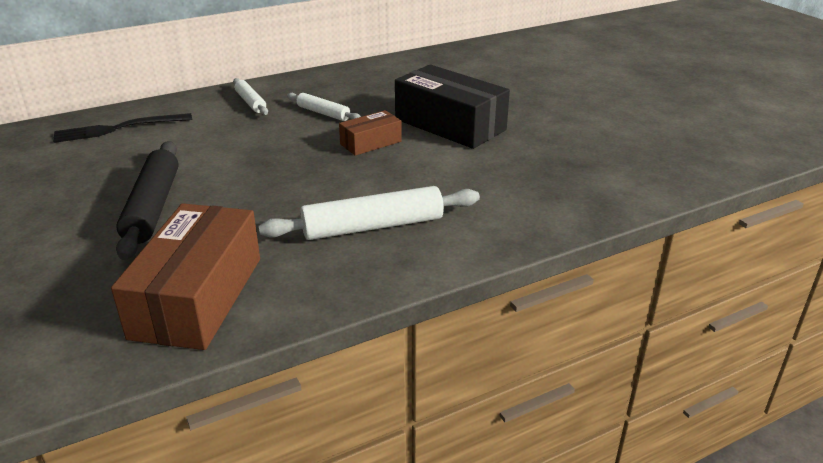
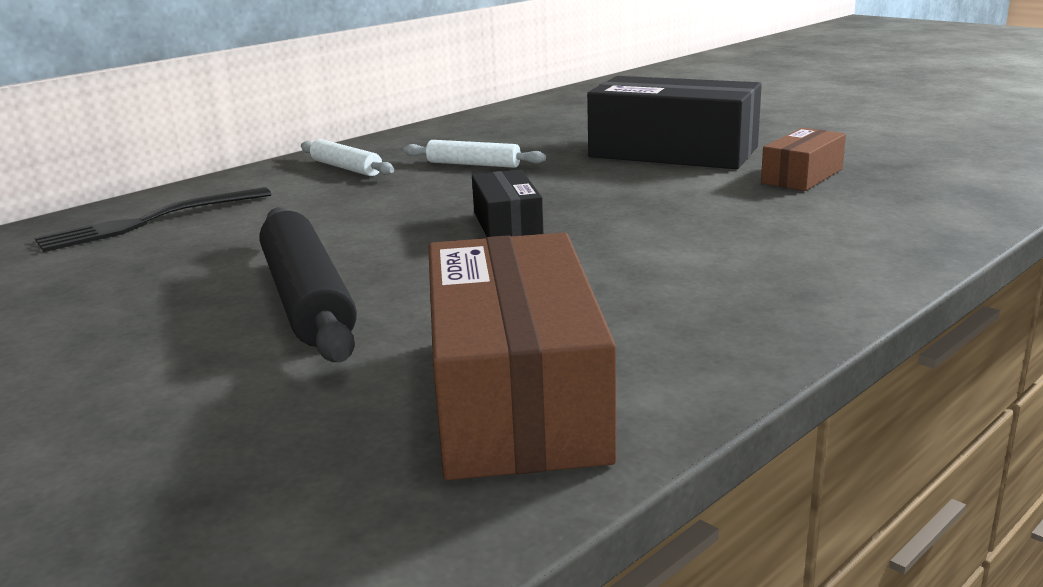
camera: 15 degrees left, 10 degrees down
white rolling pin [258,186,480,240] -> none
brown box [339,110,402,156] -> brown box moved to [761,128,846,191]
none -> black box [472,170,544,237]

